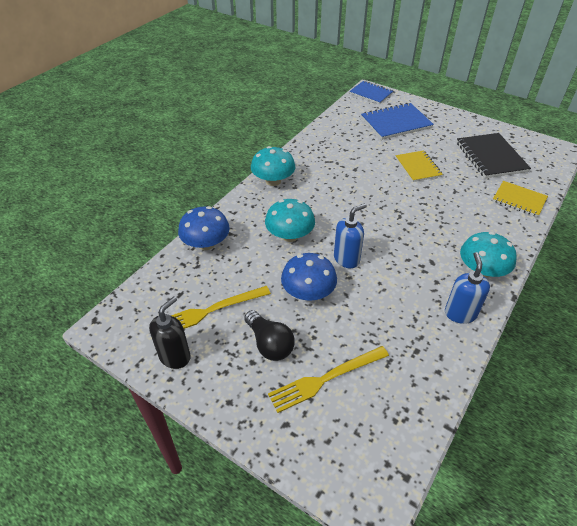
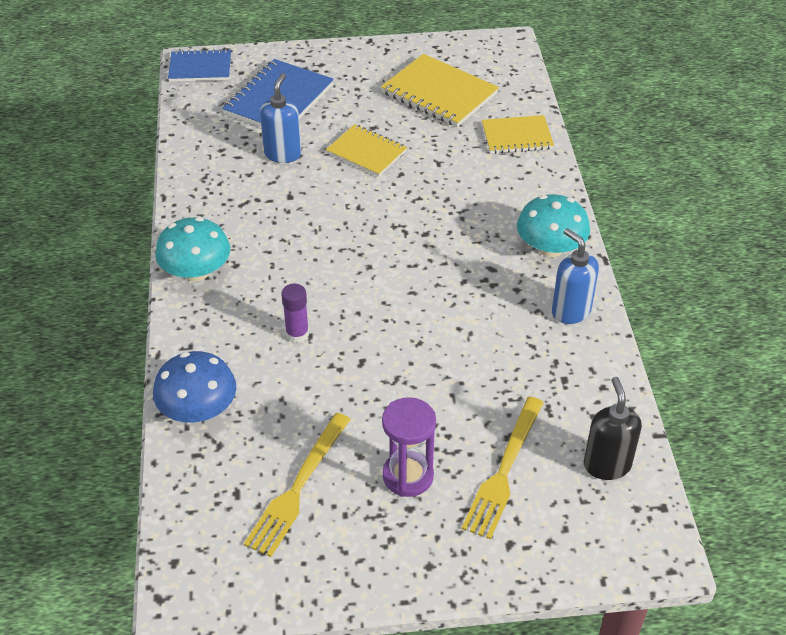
camera: 40 degrees left, 0 degrees up
black soap dispenser [149,296,191,369] -> black soap dispenser moved to [584,377,642,480]
black light bulb [244,310,295,361] -> purple hourglass [382,397,436,497]
turquoise mushroom [265,199,315,242] -> purple glue stick [281,284,309,343]
blue mushroom [281,253,337,301] -> none
blue soap dispenser [334,203,367,268] -> blue soap dispenser moved to [260,73,301,163]
black notebook [457,133,531,178] -> yellow notebook [381,54,499,127]

